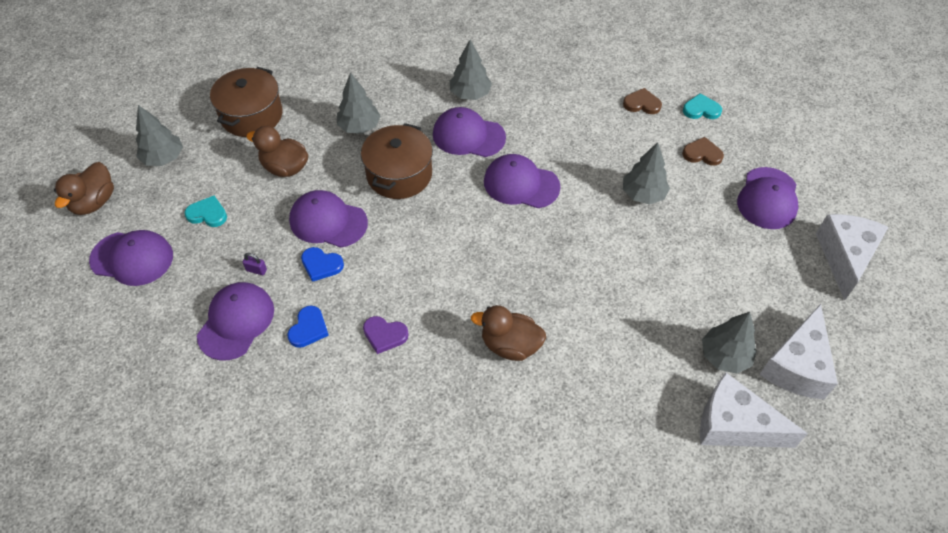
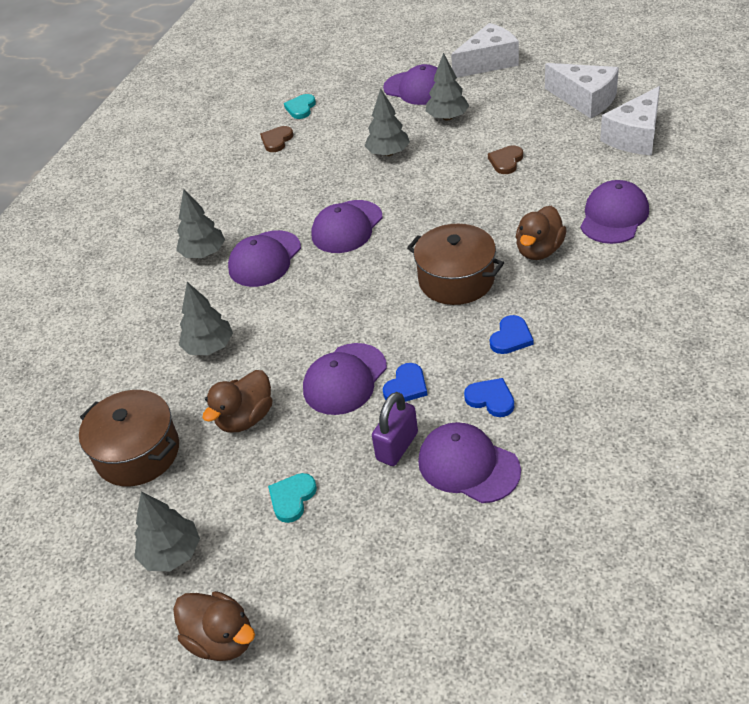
camera: 70 degrees left, 10 degrees down
purple cap [89,230,173,286] -> purple cap moved to [580,180,649,244]
purple padlock [243,253,267,275] -> purple padlock [372,392,418,466], size x2.06
brown pot [361,123,433,199] -> brown pot moved to [407,224,504,305]
purple heart [363,316,409,354] -> blue heart [490,315,534,354]
brown heart [682,137,724,166] -> brown heart moved to [488,145,523,174]
grey tree [702,312,757,374] -> grey tree moved to [426,53,469,121]
white cheese [816,214,888,301] -> white cheese turned 120 degrees clockwise [451,23,519,78]

